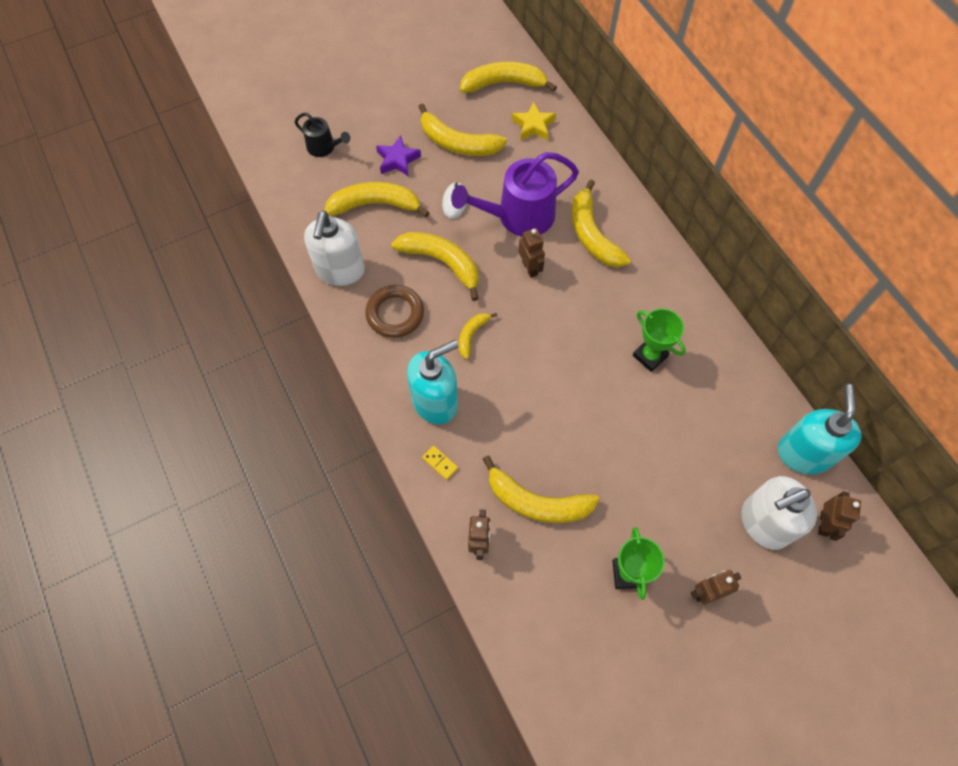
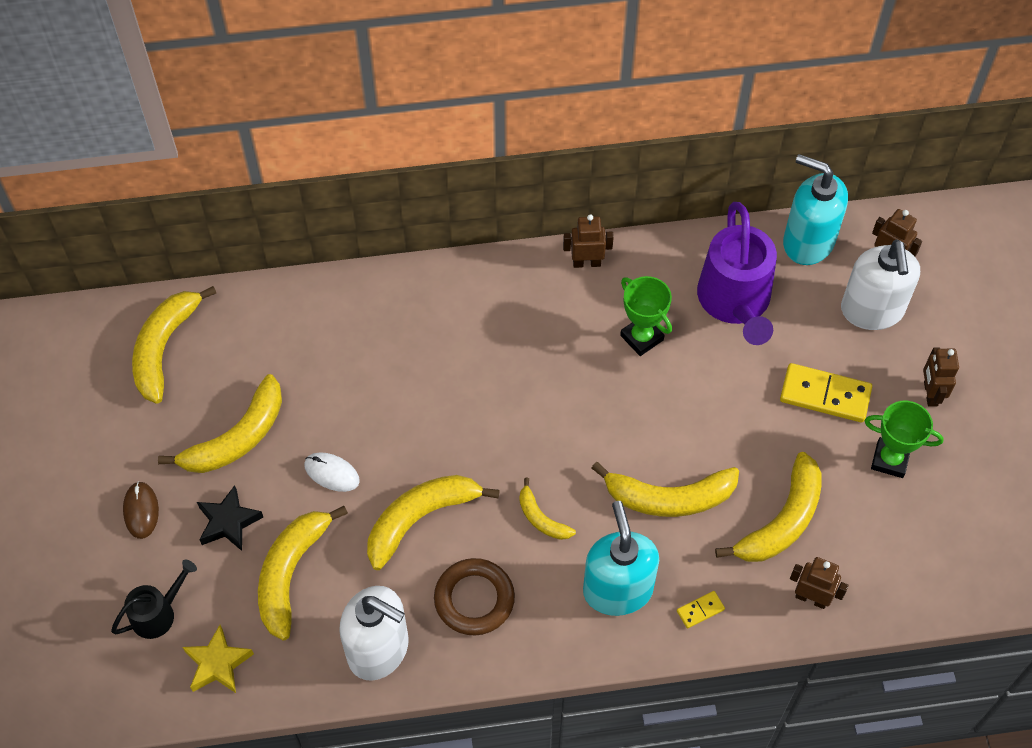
camera: 70 degrees left, 5 degrees down
purple star [376,135,421,177] -> black star [197,485,263,551]
purple watering can [451,152,579,237] -> purple watering can moved to [697,202,777,345]
yellow star [512,101,556,140] -> yellow star moved to [183,625,254,693]
brown robot [518,228,545,278] -> brown robot moved to [563,214,614,268]
yellow banana [572,179,631,268] -> yellow banana moved to [592,462,739,517]
green trophy [633,309,686,372] -> green trophy turned 75 degrees clockwise [620,276,672,356]
none -> brown mouse [123,481,159,539]
none -> yellow domino [780,363,872,423]

